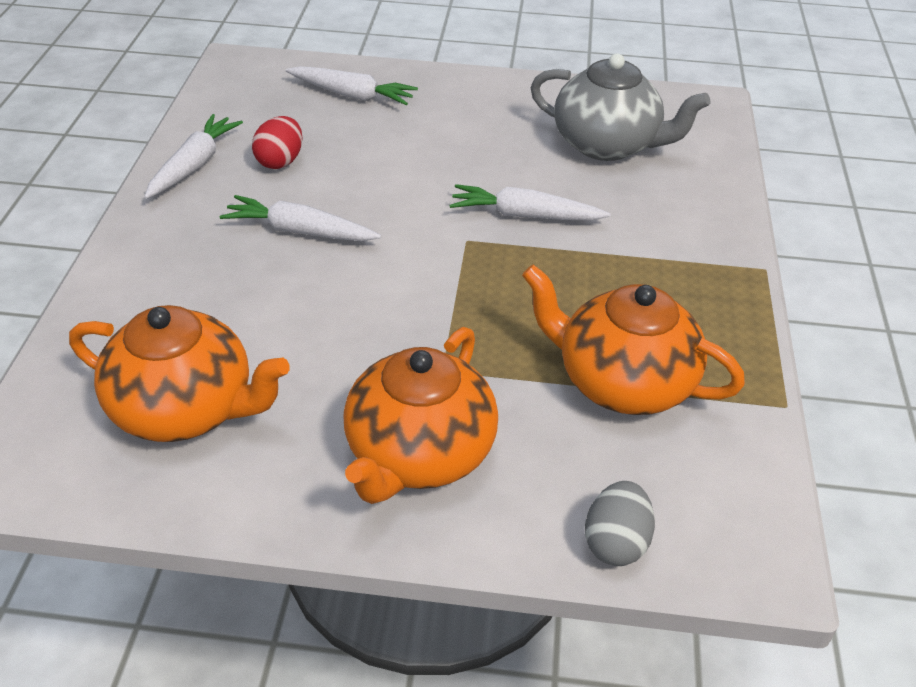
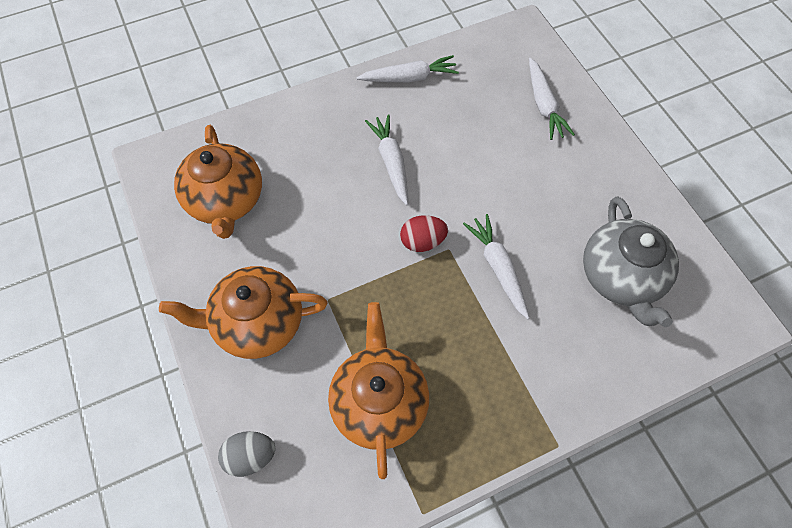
camera: 60 degrees right, 20 degrees up
red egg [252,116,302,169] -> red egg moved to [400,215,448,252]

